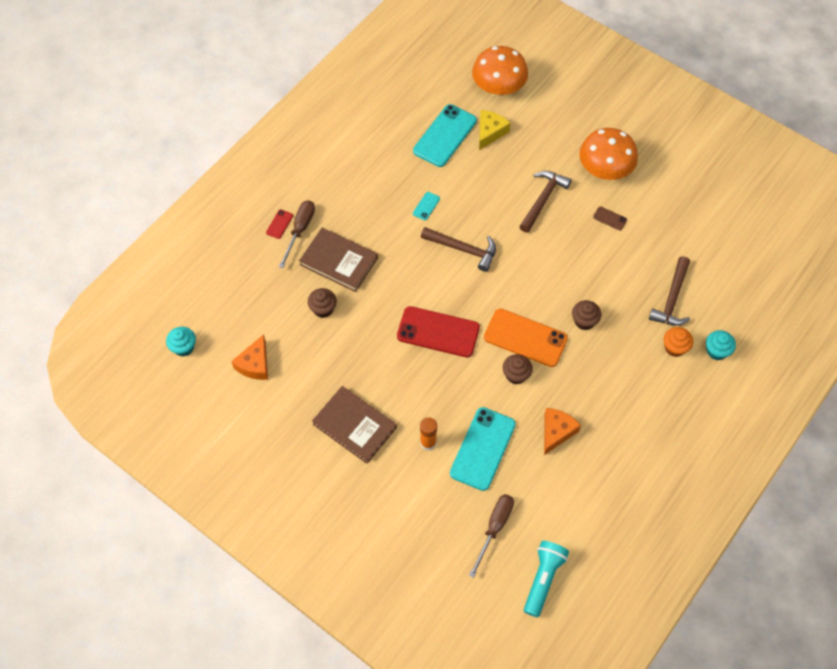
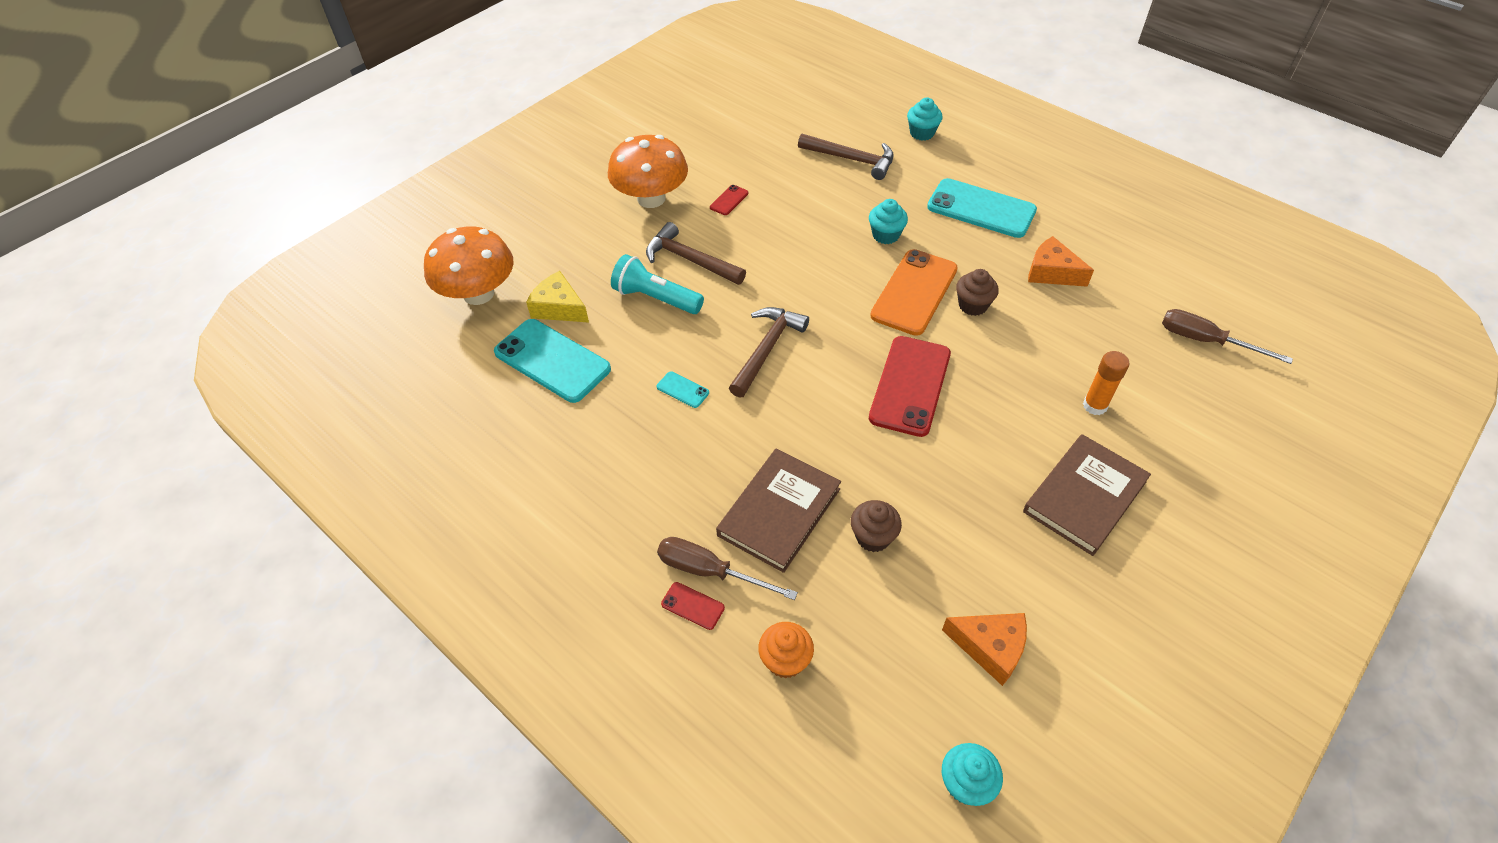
camera: 85 degrees left, 10 degrees down
turquoise phone [450,407,516,491] -> turquoise phone moved to [927,178,1037,238]
turquoise flashlight [524,541,569,617] -> turquoise flashlight moved to [611,254,704,314]
brown cupcake [572,300,601,330] -> turquoise cupcake [869,199,908,244]
brown phone [593,206,627,230] -> red phone [710,185,748,215]
orange cupcake [664,327,693,357] -> orange cupcake moved to [758,622,814,679]

